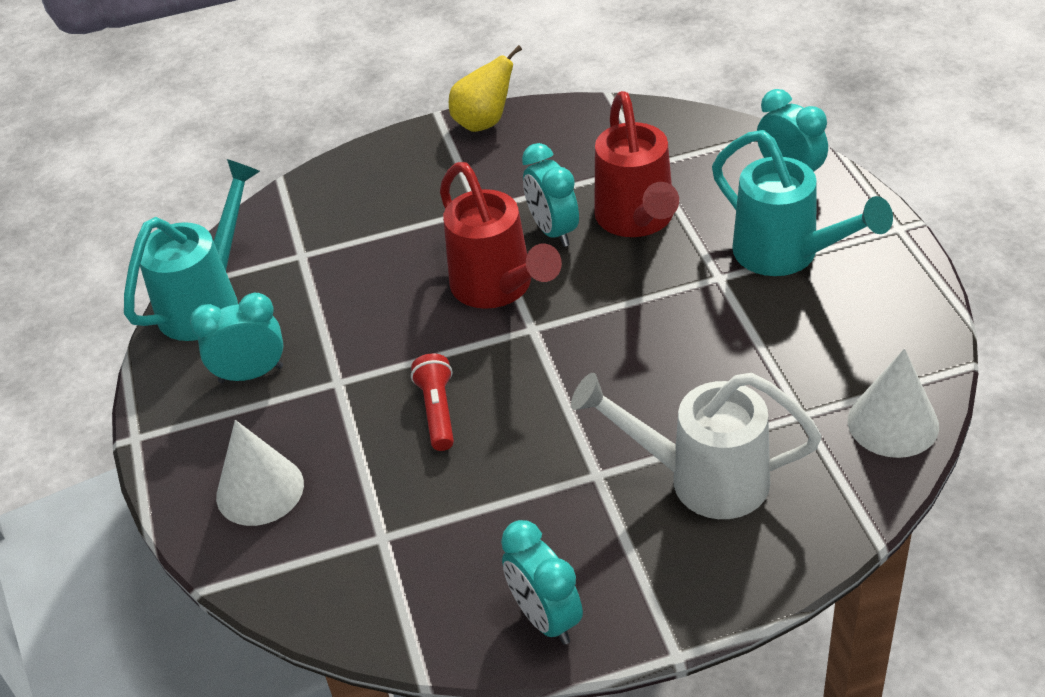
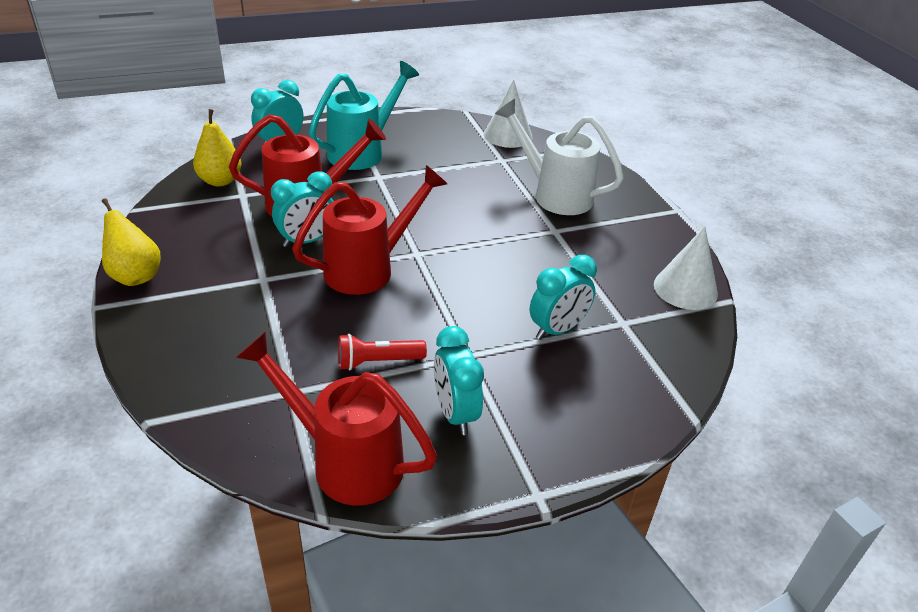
camera: 100 degrees left, 5 degrees down
turquoise watering can [124,159,260,341] -> red watering can [236,331,437,506]
white cone [216,420,304,526] -> white cone moved to [654,226,718,310]
red flashlight [411,353,454,451] -> red flashlight moved to [338,334,427,370]
turquoise clock [501,520,583,645] -> turquoise clock moved to [530,255,597,340]
white watering can [571,373,821,519] -> white watering can turned 120 degrees clockwise [495,99,624,215]
none -> yellow pear [193,109,241,186]

